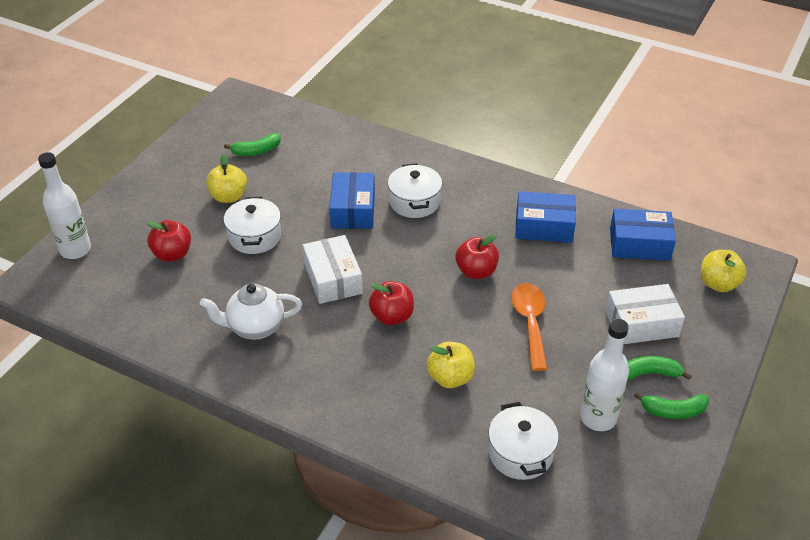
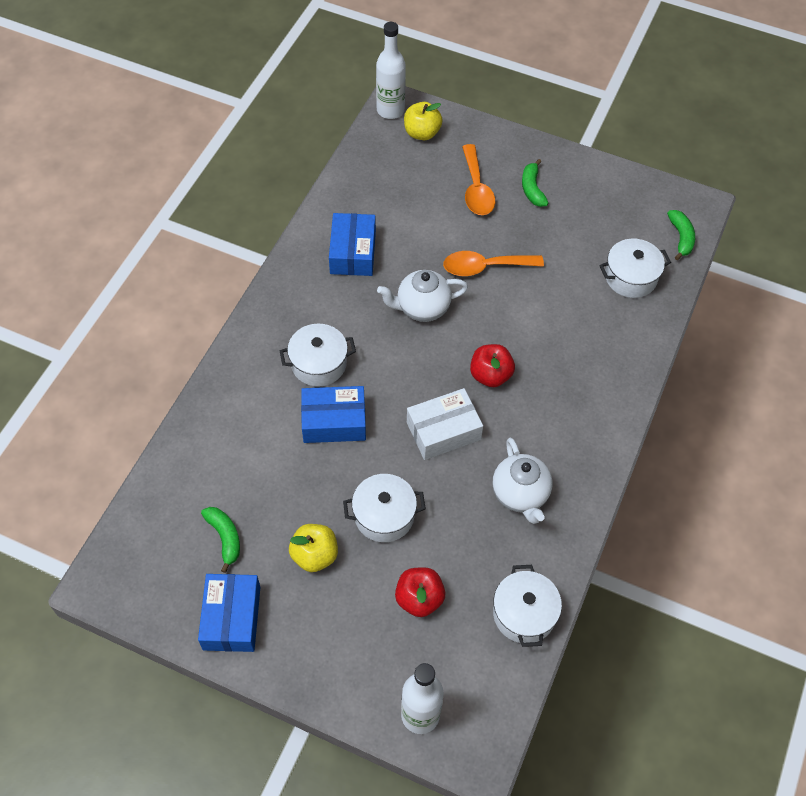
camera: 95 degrees left, 15 degrees up
yellow apple [427,341,475,388] -> none
red apple [455,234,499,279] -> white teapot [377,270,468,322]
white bottle [580,319,629,431] -> white bottle moved to [376,22,406,119]
white box [605,284,685,344] -> orange spoon [462,144,495,215]
blue box [610,209,676,261] -> blue box moved to [198,574,260,652]
green banana [634,392,709,419] -> green banana moved to [667,210,695,260]
none -> white pot [493,565,562,647]

